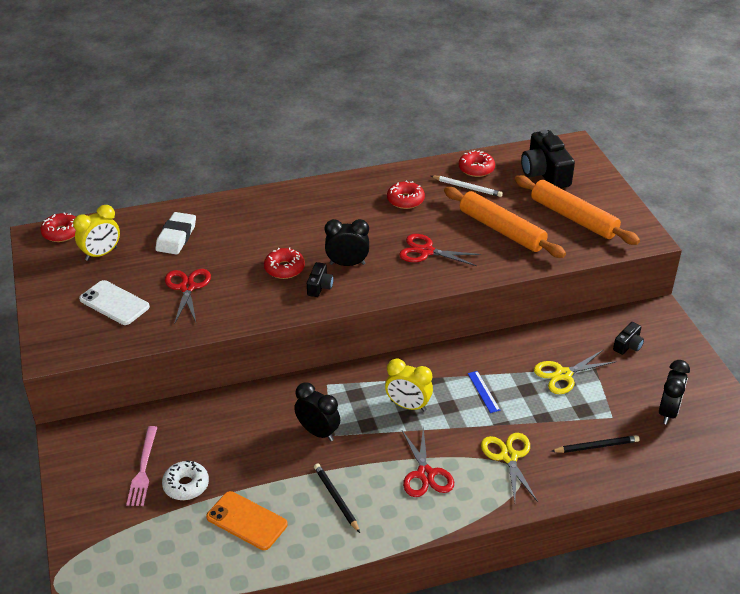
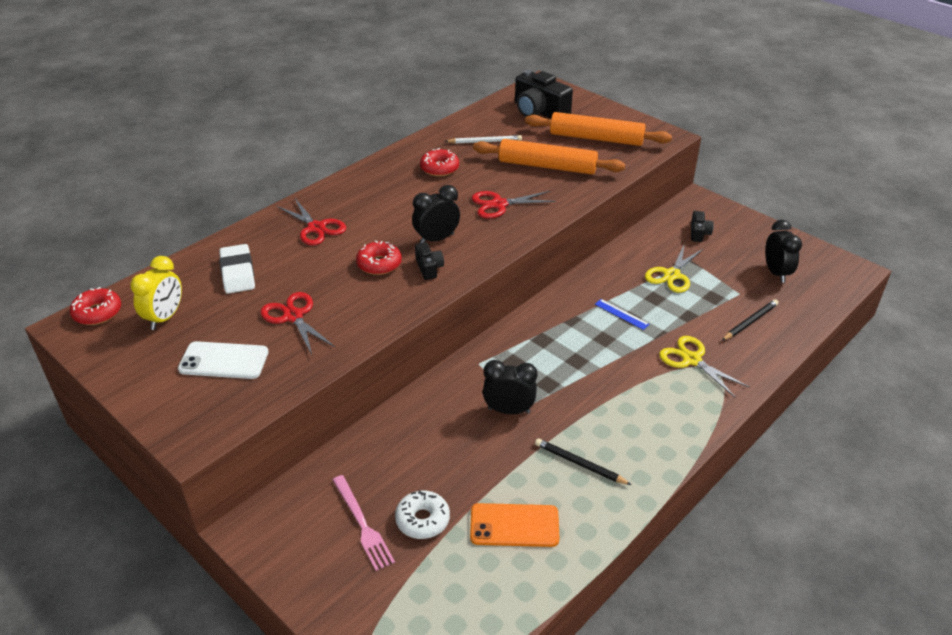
camera: 30 degrees left, 0 degrees up
yellow clock [385,359,433,412] -> none
red scissors [402,427,454,497] -> red scissors moved to [277,197,346,245]
red donut [459,150,495,177] -> none

